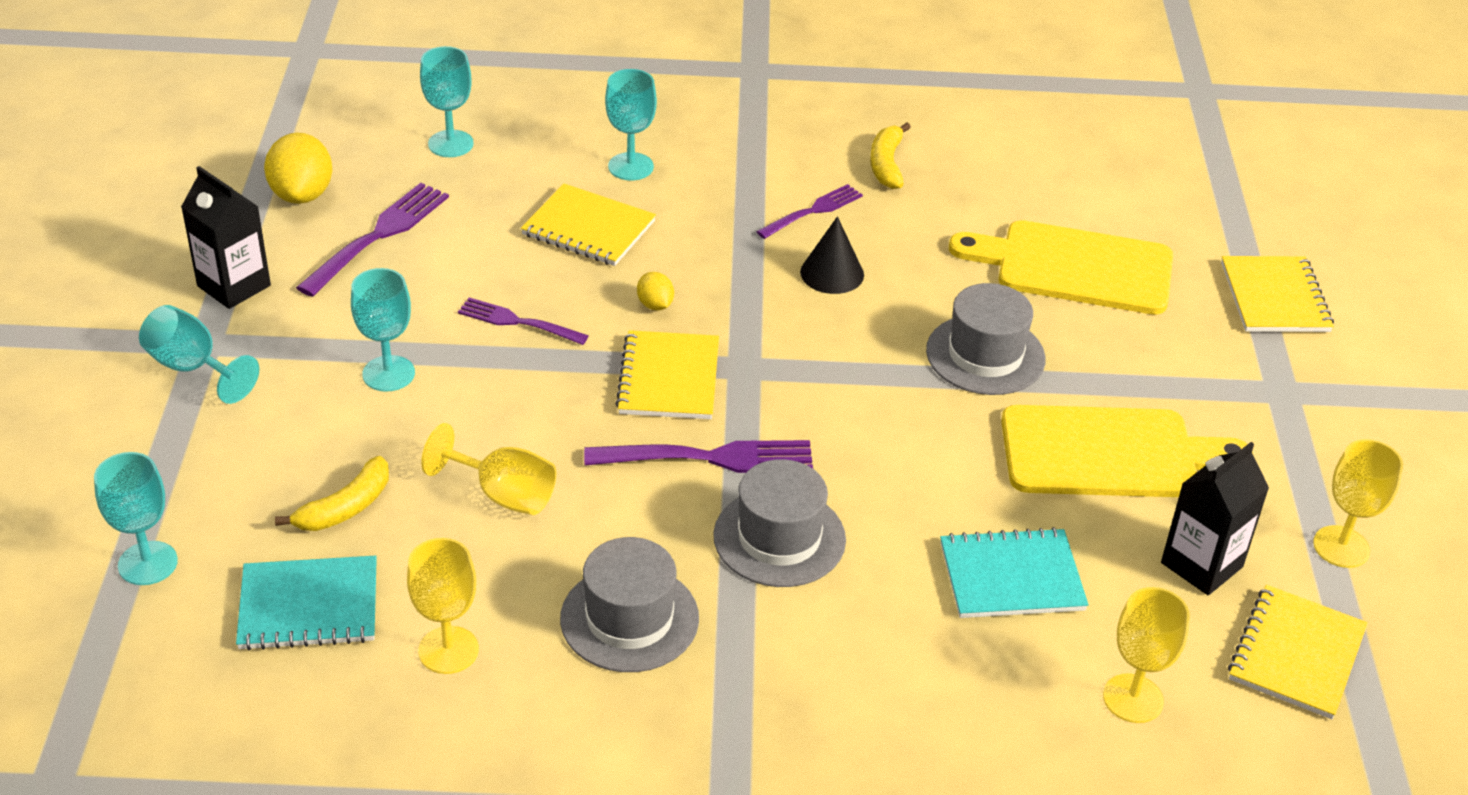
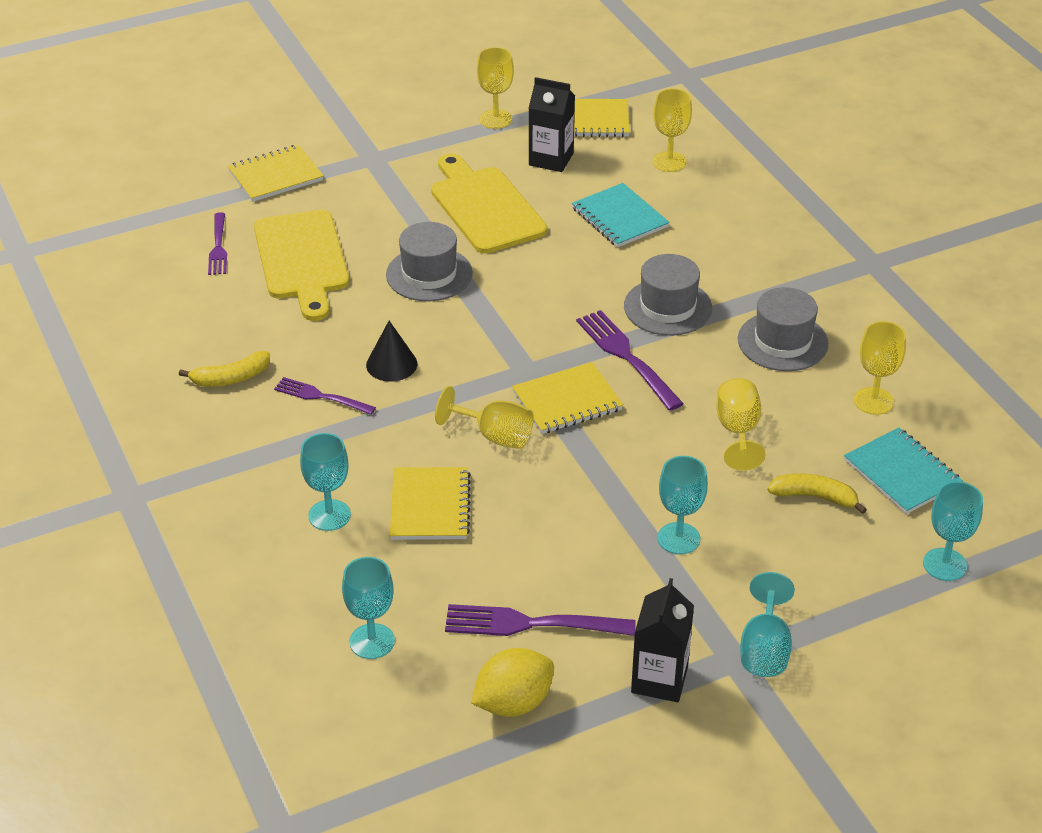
camera: 115 degrees left, 0 degrees up
purple fork [458,297,589,345] -> purple fork moved to [208,212,227,275]
yellow lemon [637,272,674,311] -> yellow goblet [435,386,534,449]

